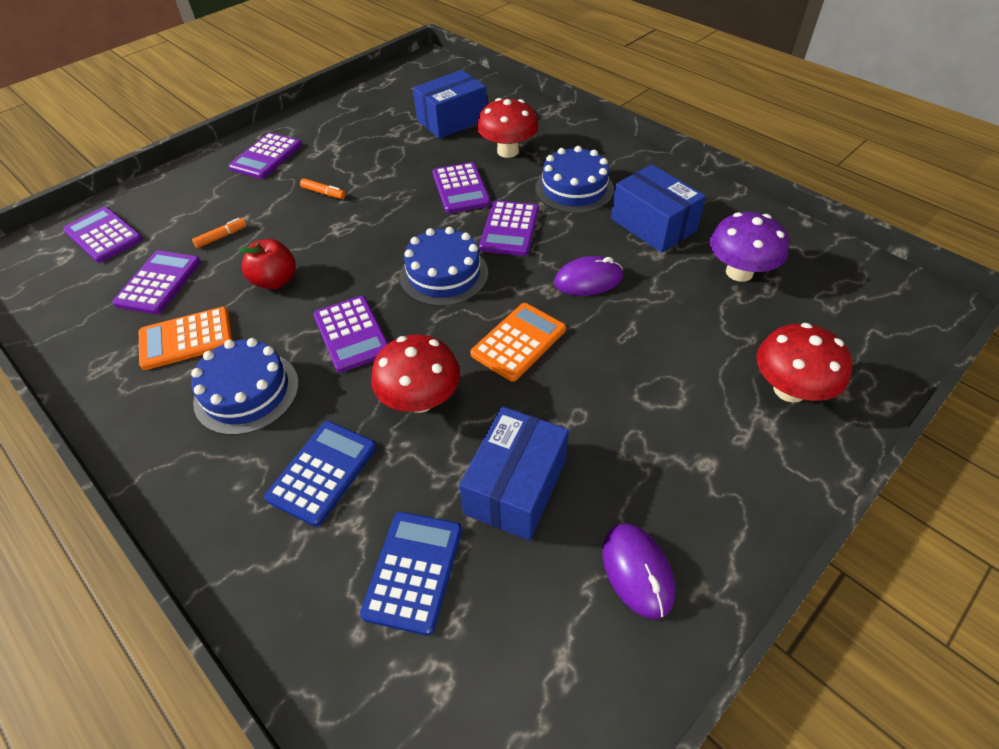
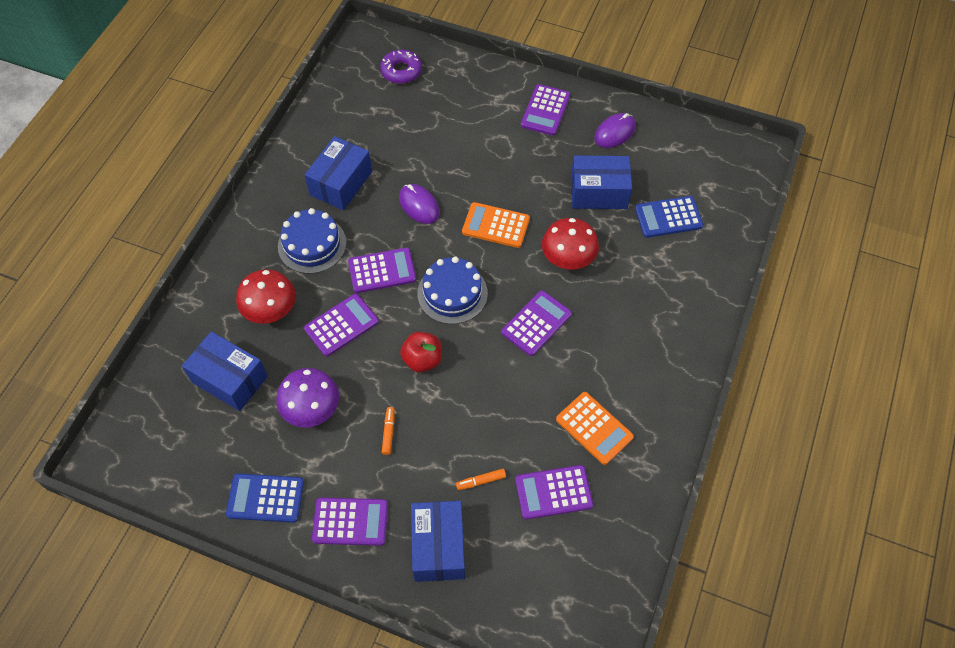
camera: 115 degrees left, 10 degrees up
purple calculator [63,207,143,263] -> purple calculator moved to [521,84,570,135]
blue cake [191,338,299,435] -> none
orange marker [192,218,247,248] -> orange marker turned 45 degrees counterclockwise [456,469,506,490]
red apple [238,239,296,289] -> red apple moved to [400,332,442,373]
blue calculator [264,421,376,527] -> blue calculator moved to [226,473,304,523]
purple mushroom [710,212,789,282] -> purple mushroom moved to [276,368,339,428]
red mushroom [756,323,852,403] -> none
none -> purple donut [380,50,422,84]
none -> blue box [411,501,465,582]

